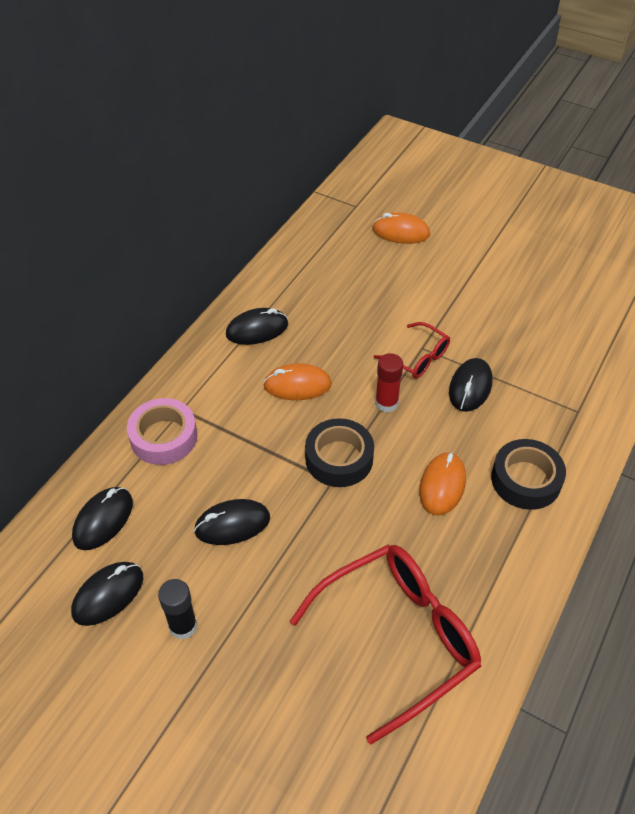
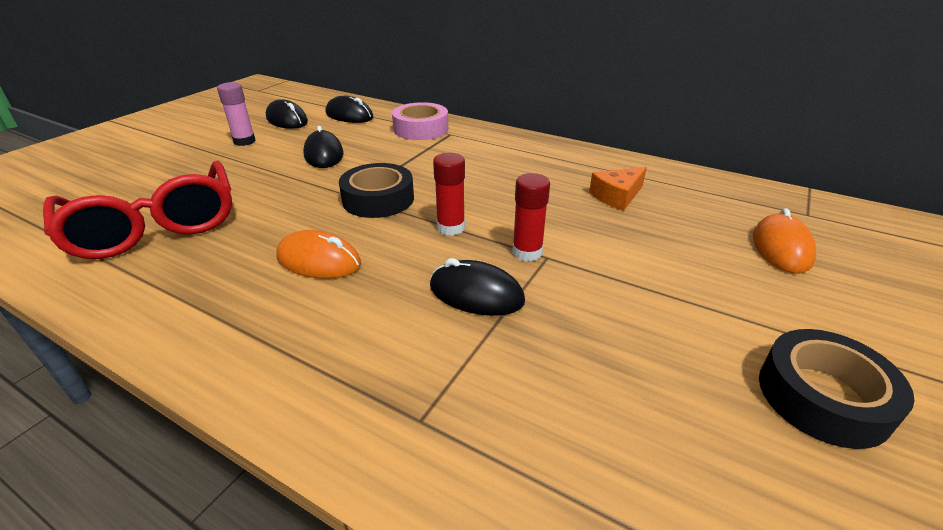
camera: 90 degrees right, 15 degrees down
black glue stick [158,579,197,639] -> pink glue stick [217,82,256,146]
black mouse [226,308,288,345] -> none
orange mouse [263,363,332,400] -> none
red glasses [373,322,450,378] -> red glue stick [512,173,550,262]
black tape [491,439,566,510] -> black tape moved to [759,329,914,449]
none -> orange cheese [589,167,647,211]

